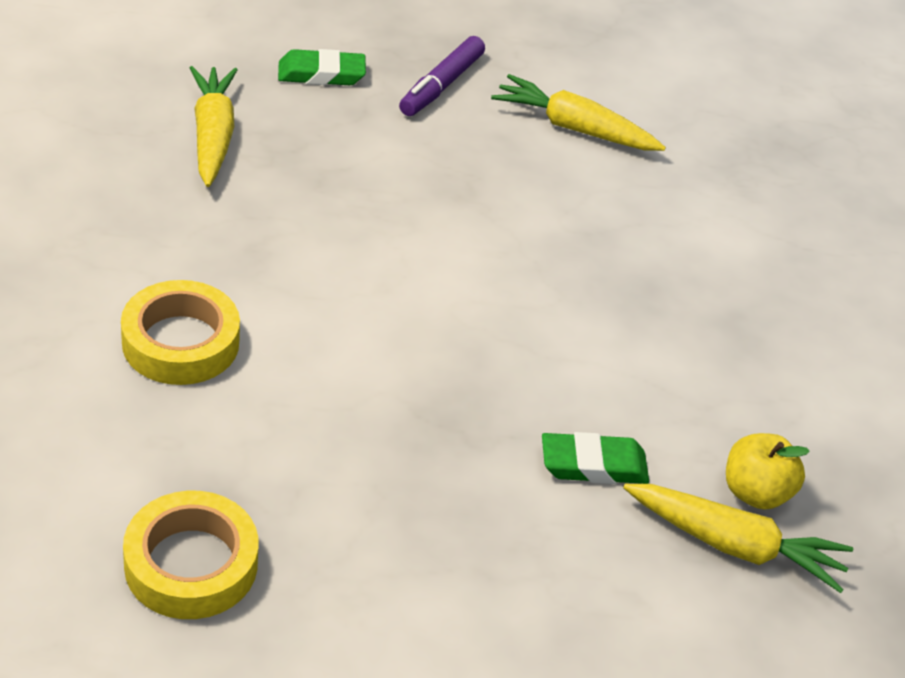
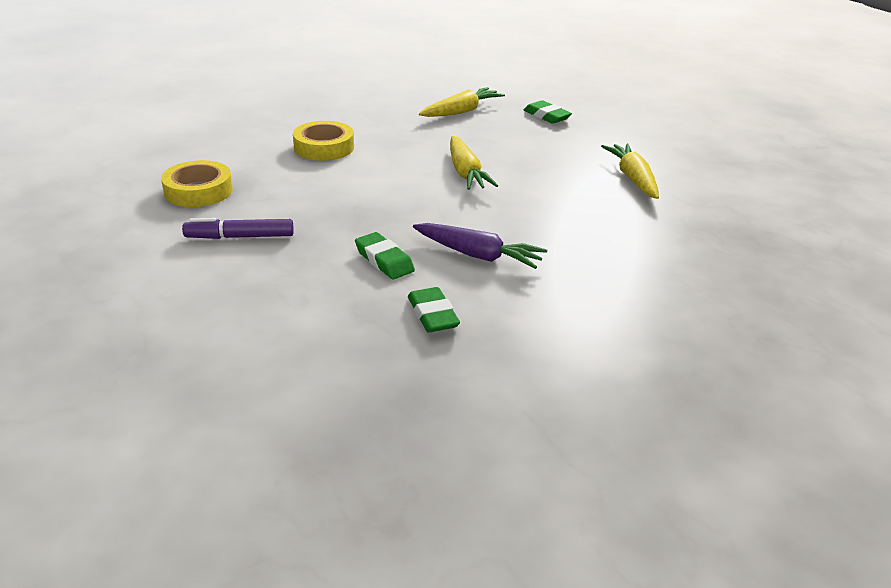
camera: 60 degrees right, 10 degrees down
purple marker [399,36,485,116] -> purple marker moved to [182,218,294,239]
yellow carrot [623,484,853,593] -> yellow carrot moved to [450,136,498,190]
yellow apple [726,433,810,510] -> green eraser [408,287,460,333]
none -> purple carrot [413,223,547,269]

